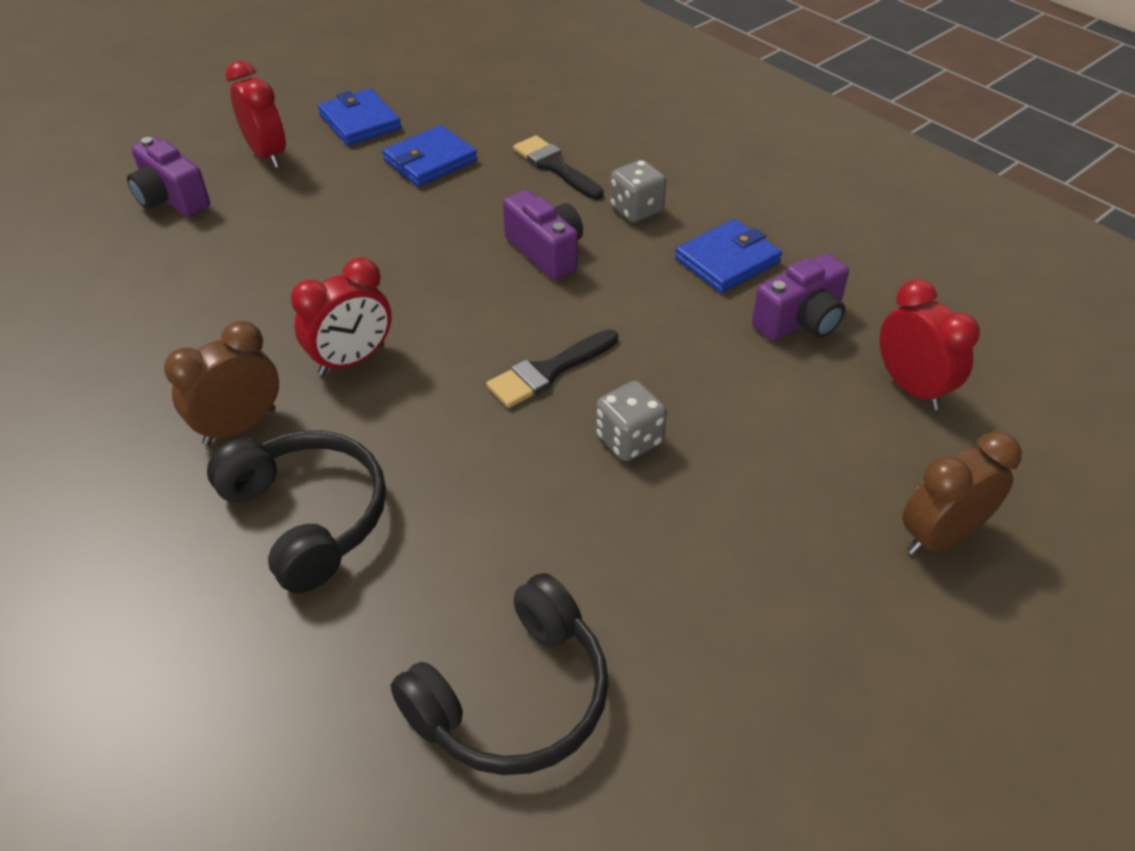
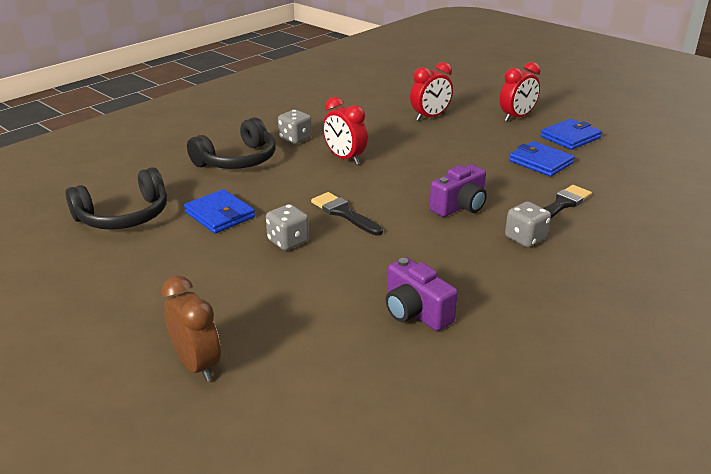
camera: 85 degrees right, 15 degrees down
purple camera [127,137,210,216] -> none
brown clock [164,321,279,445] -> grey dice [278,110,312,144]
black headphones [391,573,609,775] -> black headphones turned 75 degrees counterclockwise [65,167,167,230]
blue wallet [675,219,782,293] -> blue wallet moved to [184,189,255,233]
red clock [880,279,980,410] -> red clock moved to [410,62,453,121]

